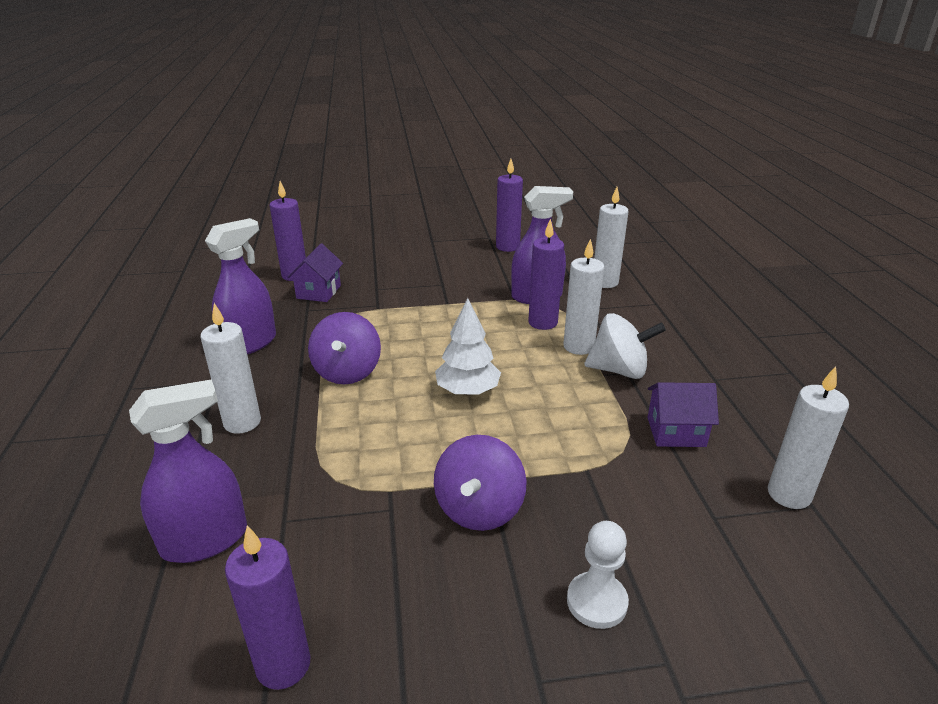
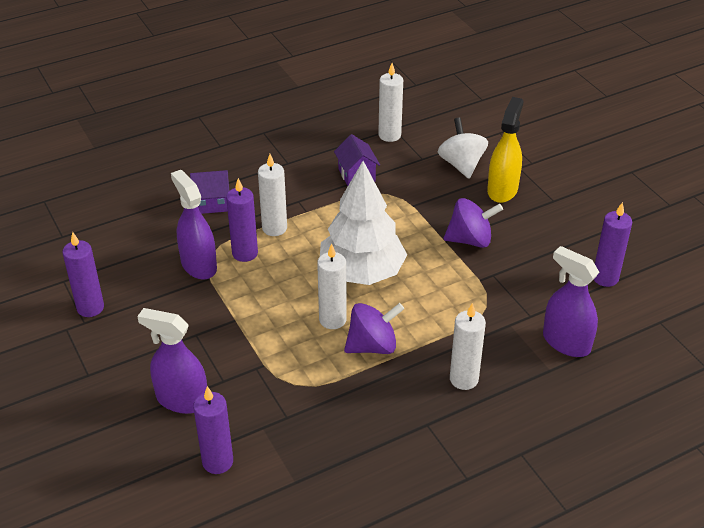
camera: 110 degrees left, 10 degrees up
purple spray bottle [205,218,276,354] -> purple spray bottle moved to [137,308,207,414]
purple house [288,244,343,302] -> purple house moved to [190,170,229,214]
white tree [435,298,501,395] -> white tree [320,161,407,285], size x1.73
white pawn [567,521,629,629] -> yellow spray bottle [487,97,524,203]
white spinning top [584,313,666,379] -> white spinning top moved to [438,117,488,179]
white candle [594,187,629,288] -> white candle moved to [317,243,347,329]

